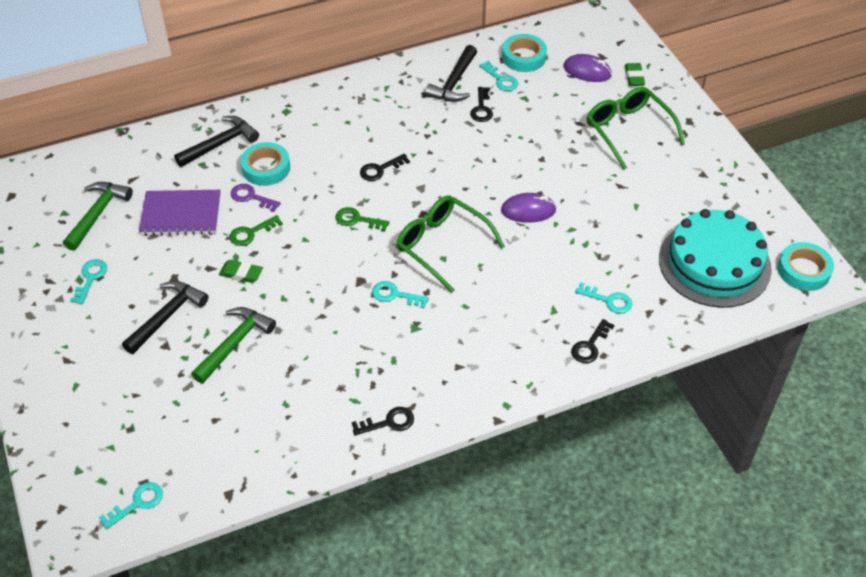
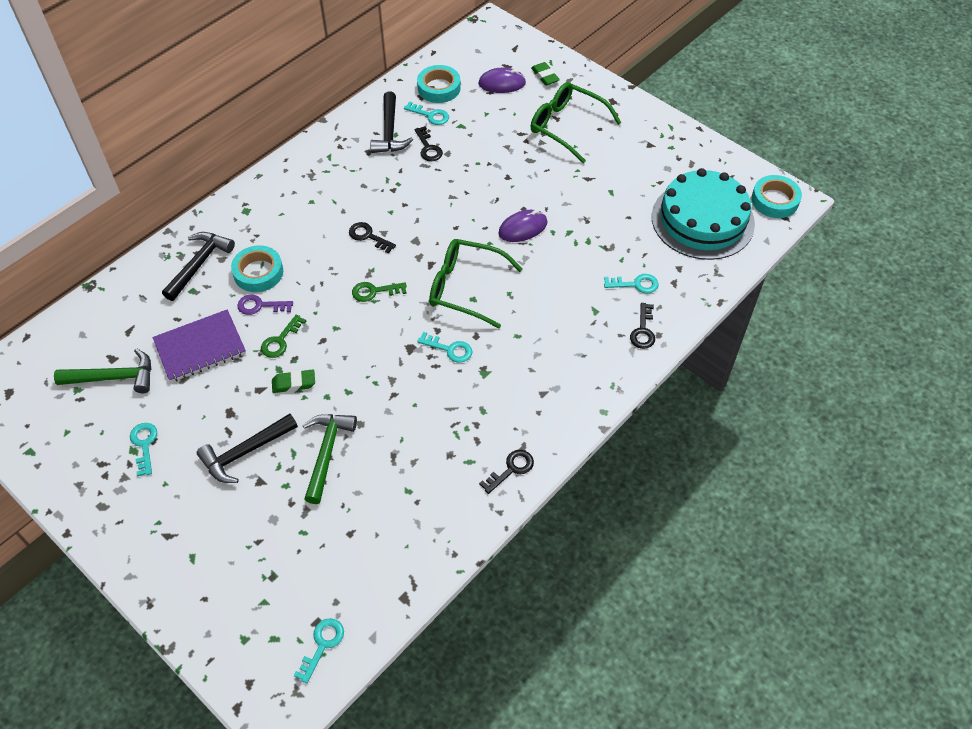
camera: 25 degrees left, 5 degrees up
green hammer [63,182,133,251] -> green hammer turned 90 degrees clockwise [54,348,151,393]
black hammer [122,281,209,354] -> black hammer turned 135 degrees counterclockwise [197,414,298,483]
black key [360,154,410,181] -> black key turned 90 degrees clockwise [349,222,396,254]
turquoise key [372,281,429,308] -> turquoise key turned 150 degrees counterclockwise [417,332,473,363]

